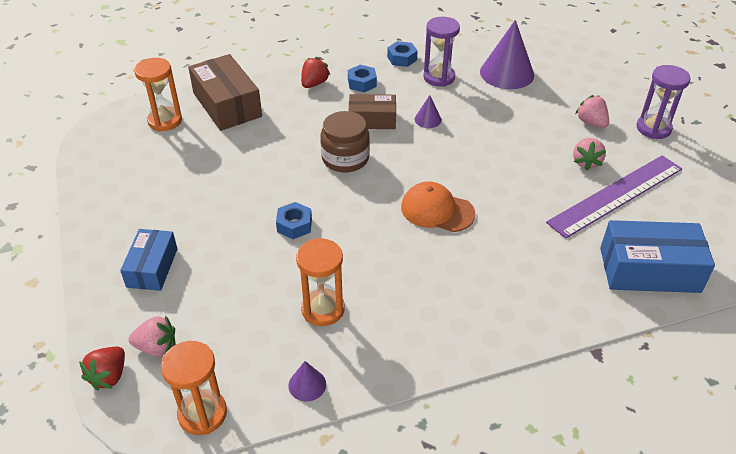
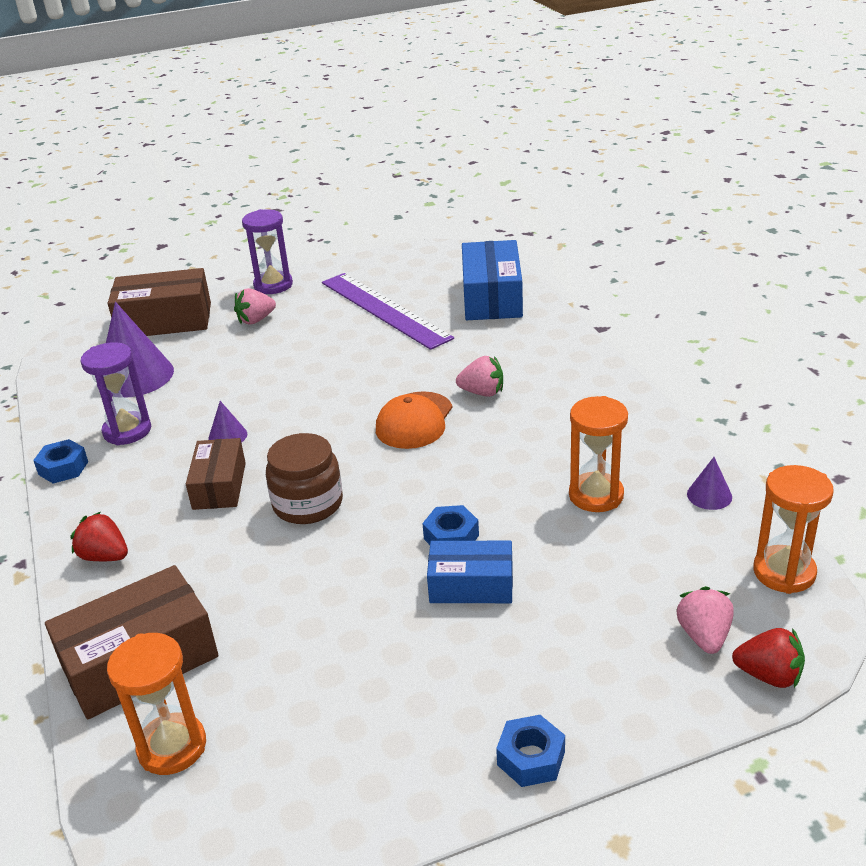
camera: 90 degrees left, 10 degrees down
blue box [120,229,177,291] -> blue box moved to [427,541,513,603]
blue nut [348,65,377,92] -> blue nut moved to [496,715,565,787]
pink strawberry [573,138,606,171] -> pink strawberry moved to [456,356,503,397]
none -> brown box [108,268,211,336]

